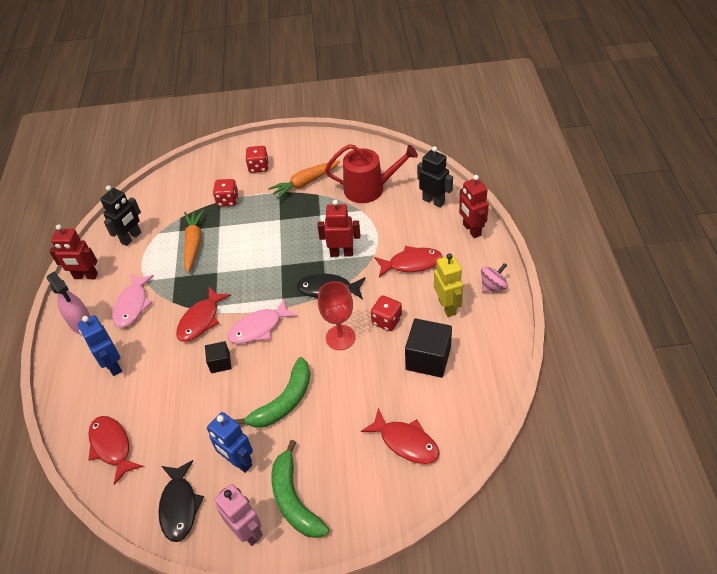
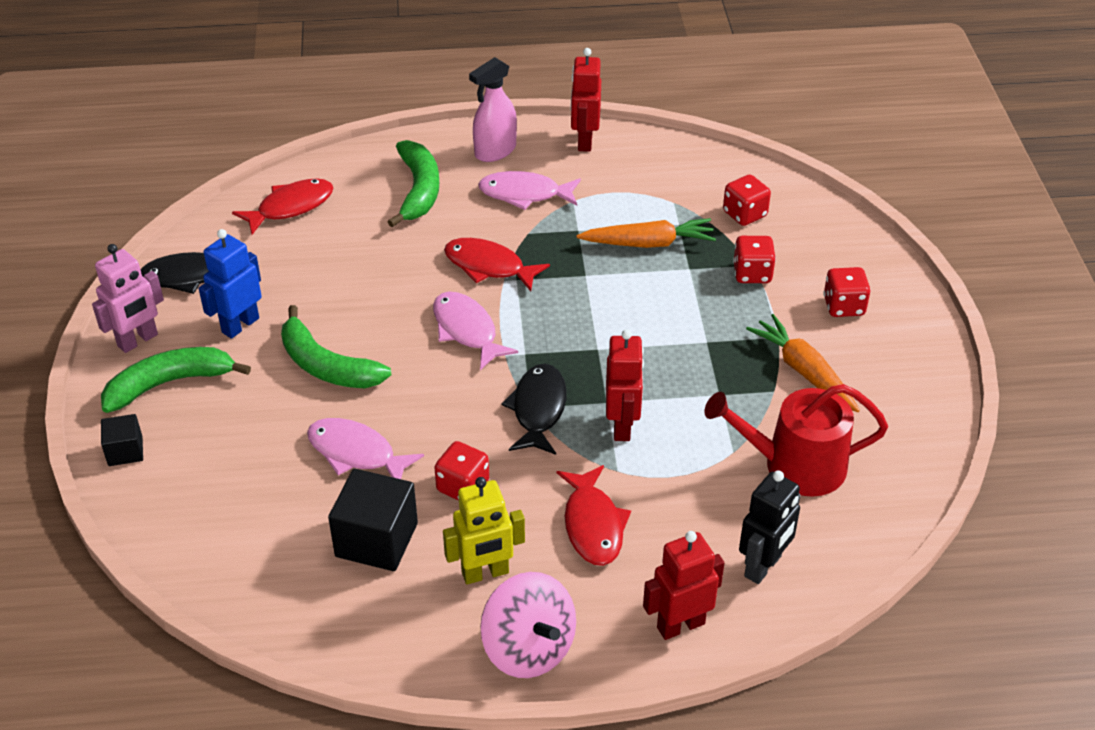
camera: 85 degrees right, 5 degrees down
blue robot [78,315,122,376] -> green banana [388,140,439,227]
black robot [100,185,141,246] -> none
black cube [205,341,231,373] -> black cube moved to [101,414,143,466]
red goblet [318,281,356,350] -> none
red watering can [325,144,418,203] -> red watering can turned 90 degrees clockwise [705,384,888,497]
red fish [361,408,440,464] -> none
pink spinning top [481,263,508,293] -> pink spinning top [480,572,576,678], size x1.64
none -> pink fish [307,418,424,479]
none -> red dice [723,174,771,226]

